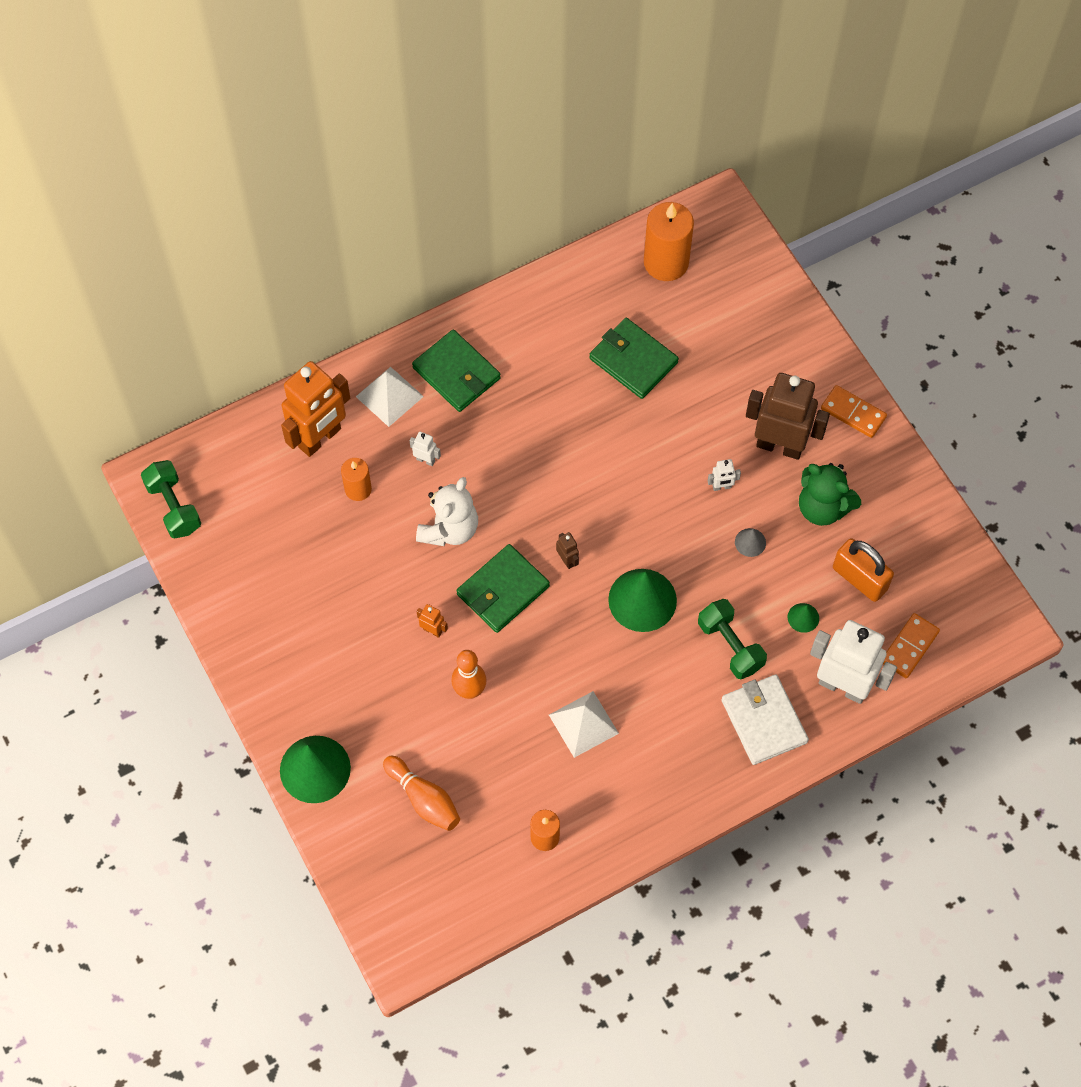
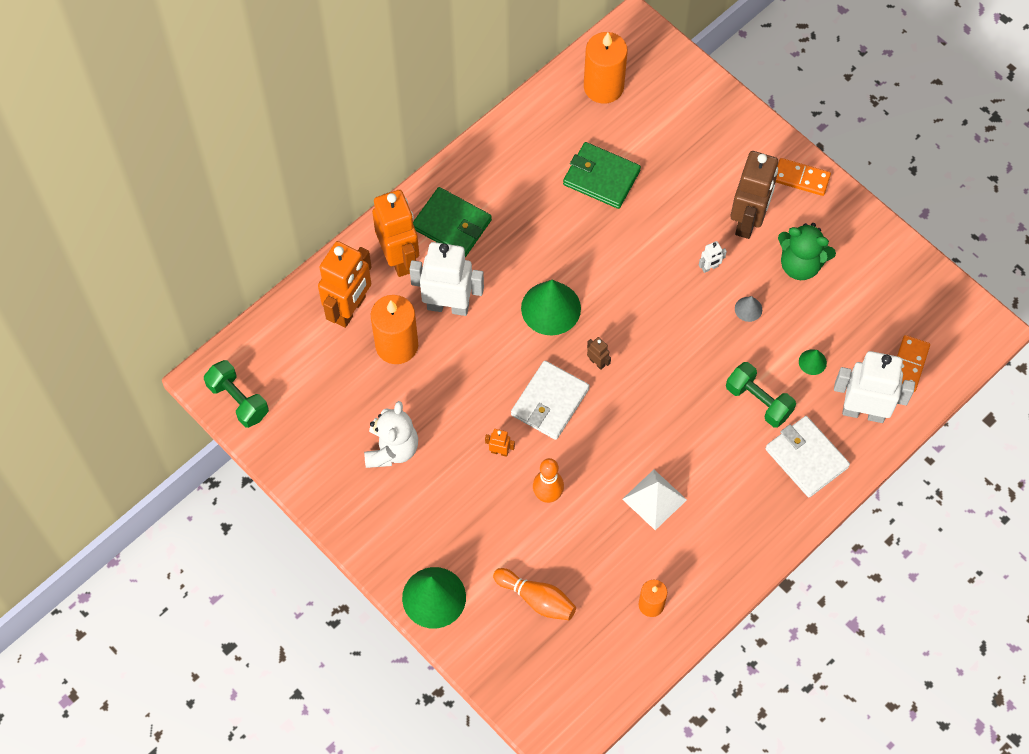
camera: 15 degrees left, 0 degrees up
orange candle [341,458,372,501] -> orange candle [371,295,418,364], size x1.77
white pyramid [356,367,424,427] -> orange robot [372,190,419,277]
white robot [410,432,441,466] -> white robot [410,242,484,316], size x2.49
white teddy bear [416,477,478,546] -> white teddy bear moved to [364,401,418,468]
green wallet [456,544,550,633] -> white wallet [511,361,589,440]
green cone [608,569,677,632] -> green cone moved to [521,280,581,336]
brown robot [746,373,830,460] -> brown robot turned 105 degrees clockwise [730,151,778,239]
orange padlock [833,538,894,602] -> none

